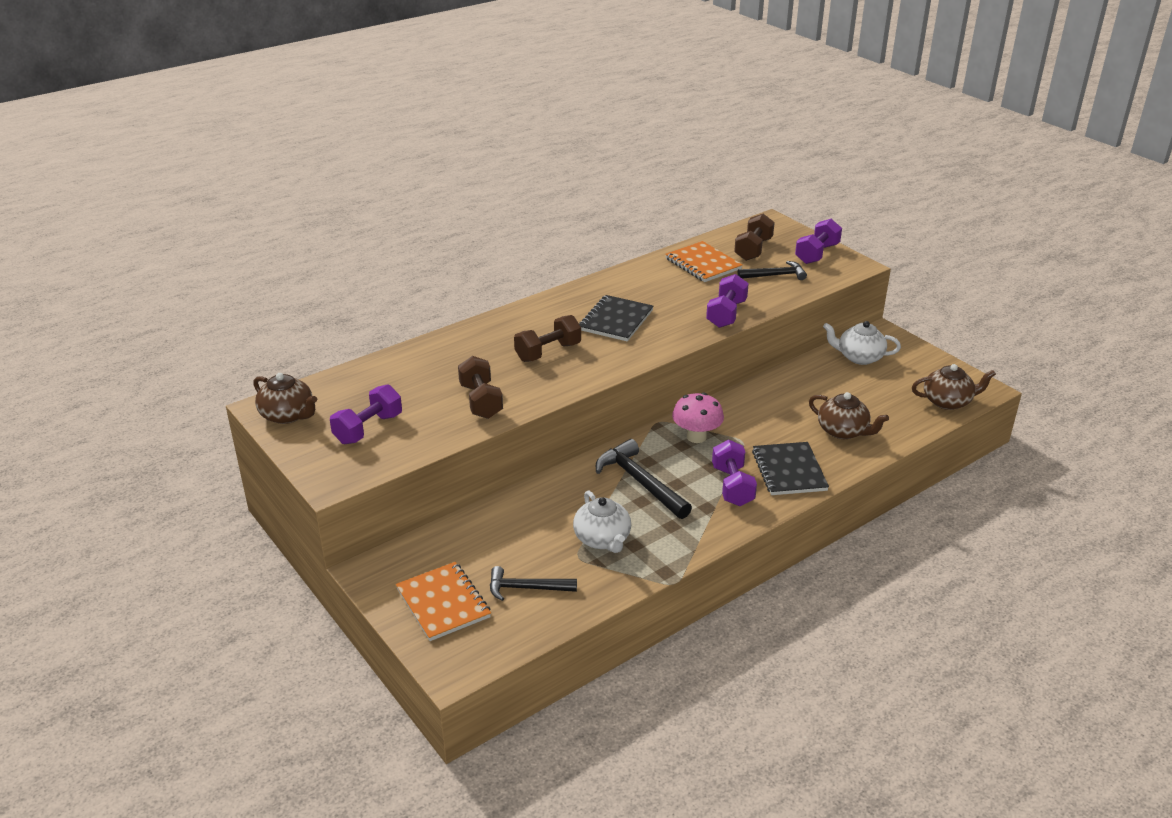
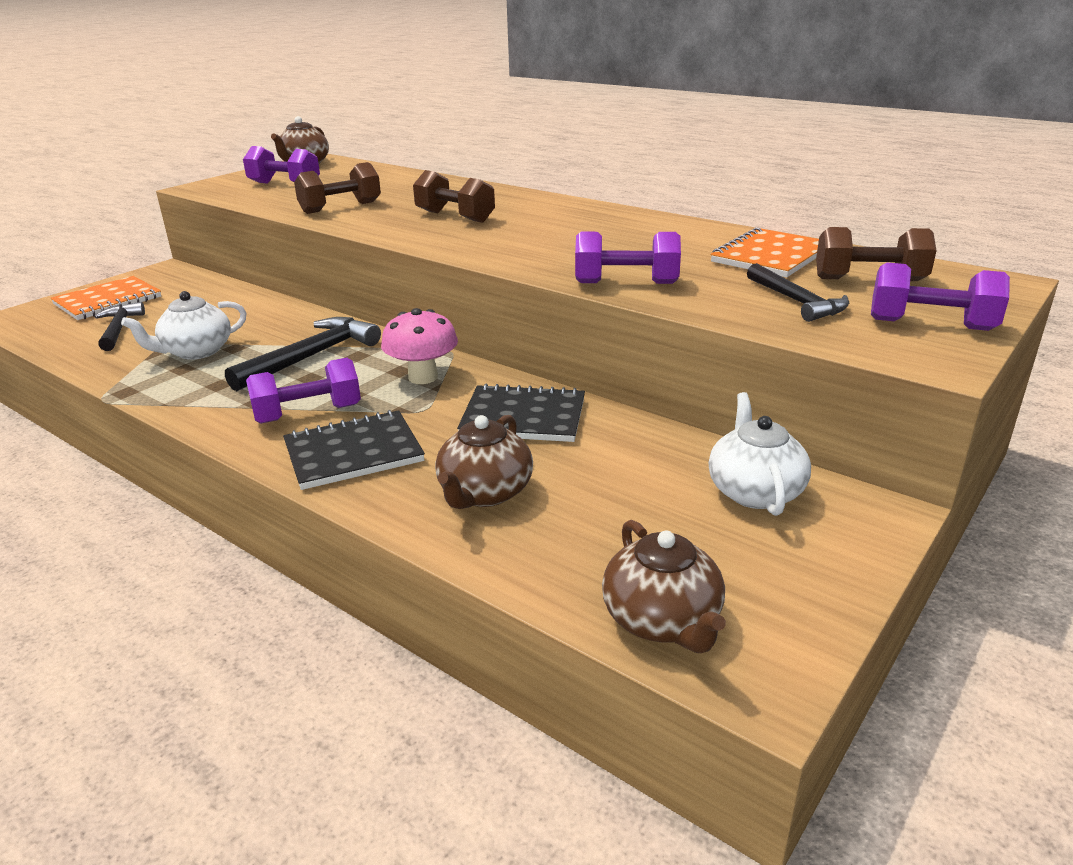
camera: 75 degrees right, 5 degrees down
black notebook [579,295,653,342] -> black notebook moved to [457,384,585,442]

